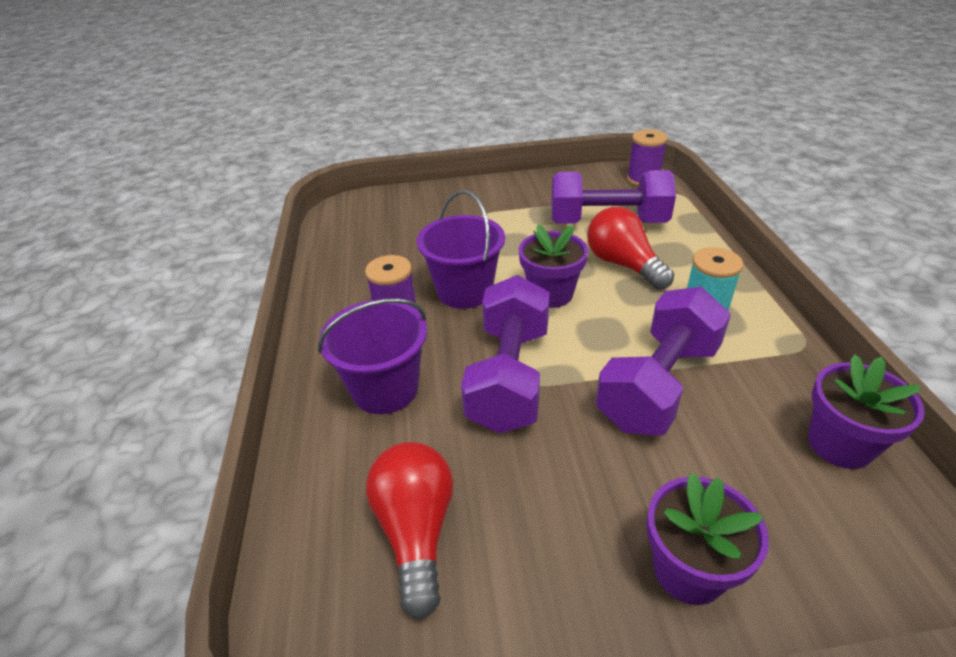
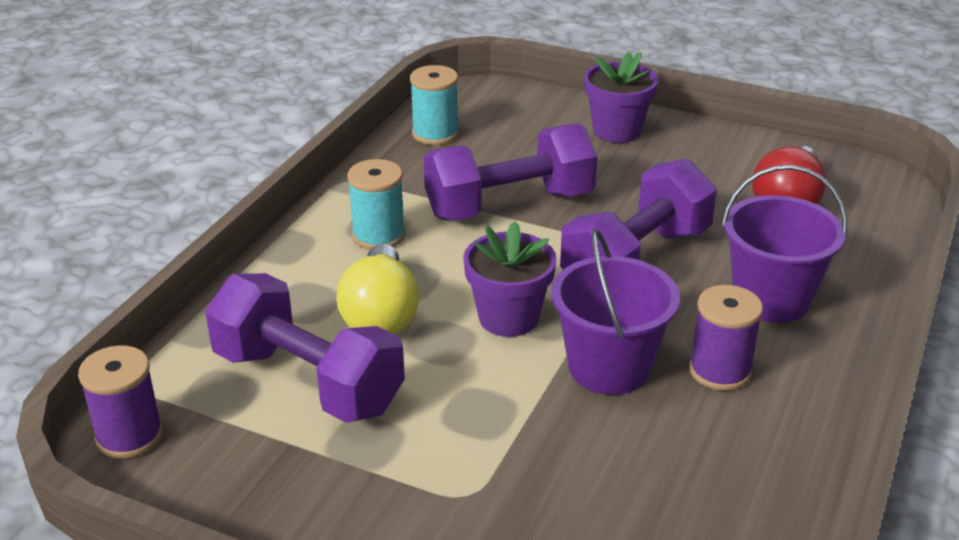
camera: 150 degrees left, 5 degrees down
red light bulb [587,207,674,290] -> yellow light bulb [336,244,419,334]
purple flower pot [808,354,925,469] -> turquoise spool [410,65,459,145]

